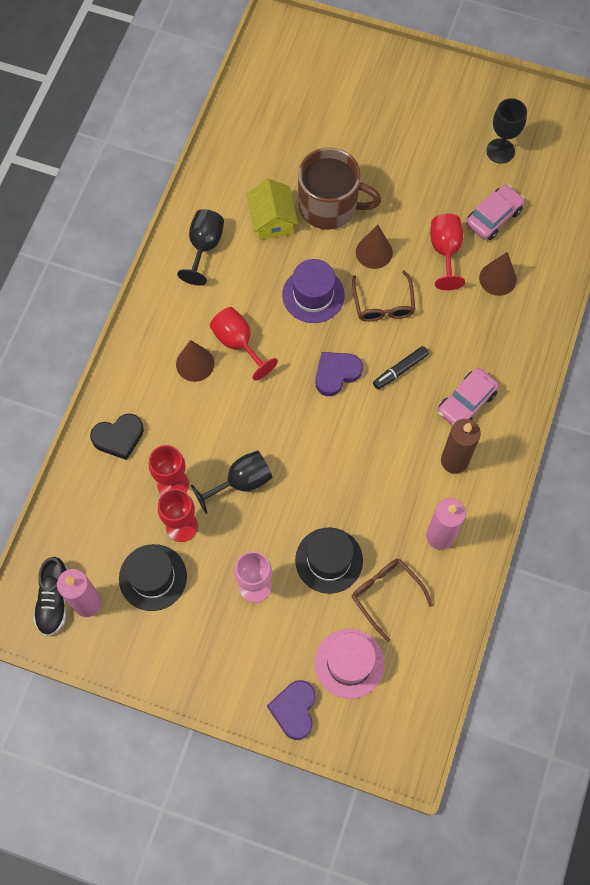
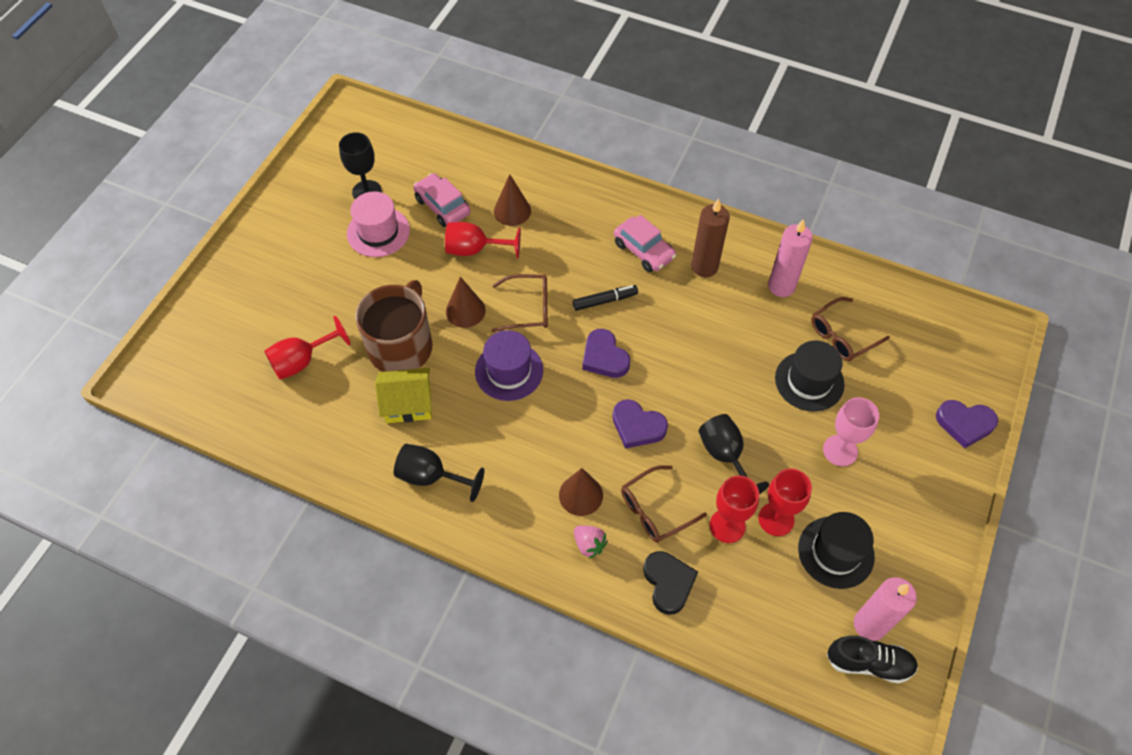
camera: 85 degrees left, 10 degrees down
red goblet [210,307,278,380] -> red goblet moved to [264,316,351,380]
pink hat [315,629,385,699] -> pink hat moved to [347,192,410,257]
black marker [373,346,429,389] -> black marker turned 75 degrees counterclockwise [573,285,638,311]
none -> pink strawberry [574,525,608,559]
none -> purple heart [613,399,668,449]
none -> brown glasses [621,465,707,543]

